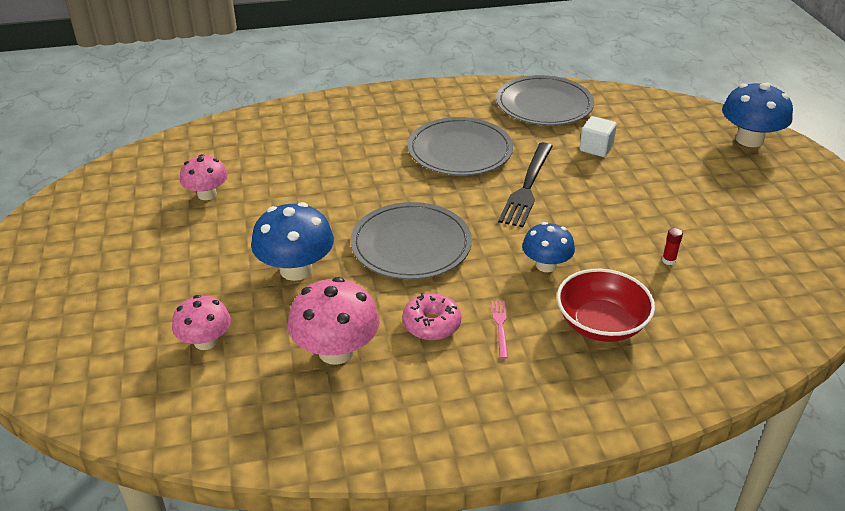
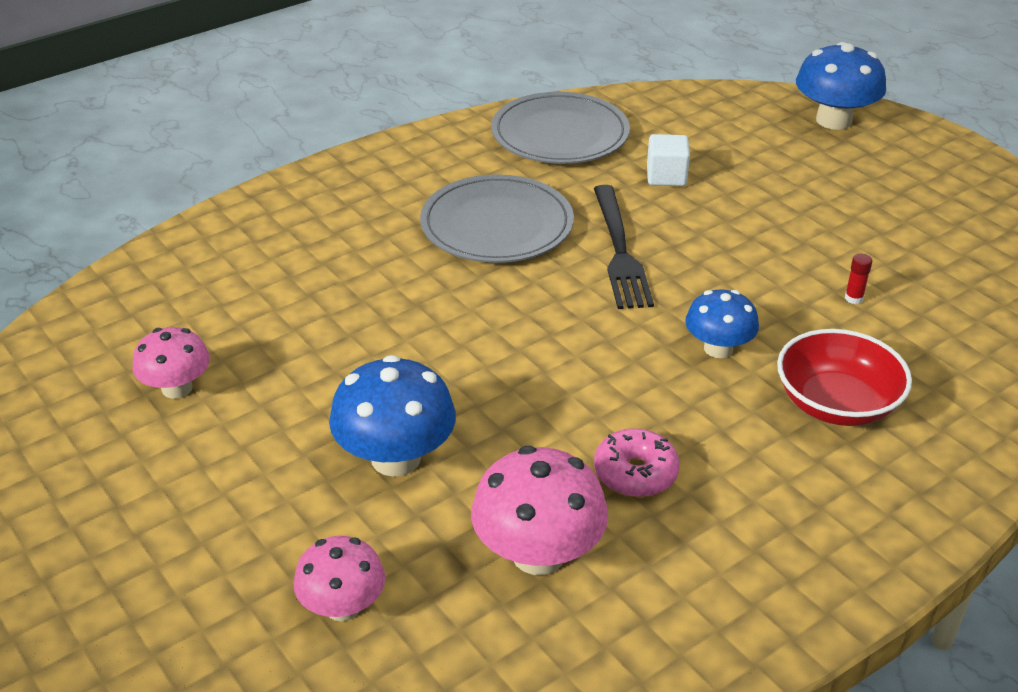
camera: 25 degrees left, 0 degrees up
grey plate [351,202,472,280] -> none
pink fork [491,301,508,359] -> none

